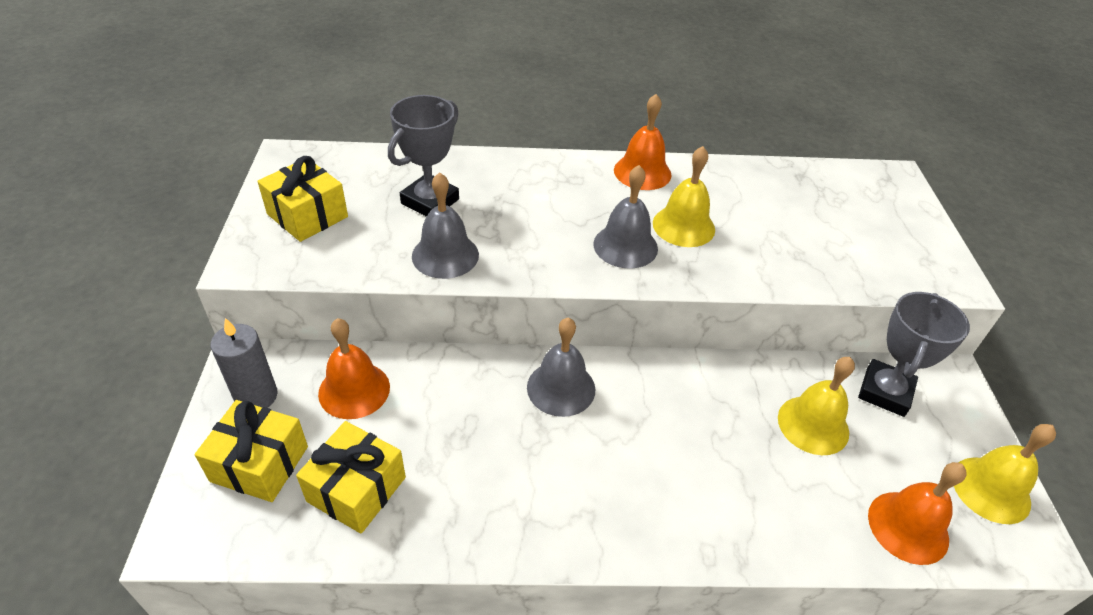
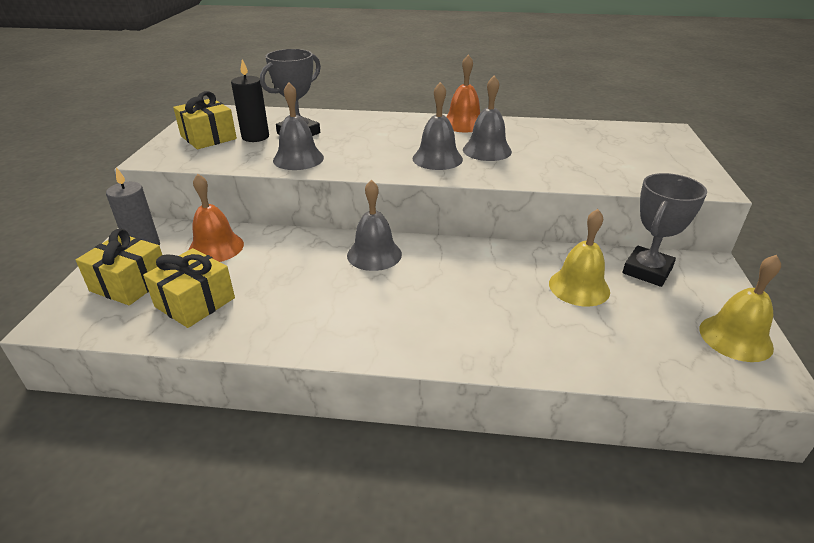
camera: 10 degrees right, 10 degrees down
yellow bell [653,146,715,247] -> grey bell [463,76,512,161]
orange bell [868,462,967,565] -> none
none -> black candle [231,59,269,142]

